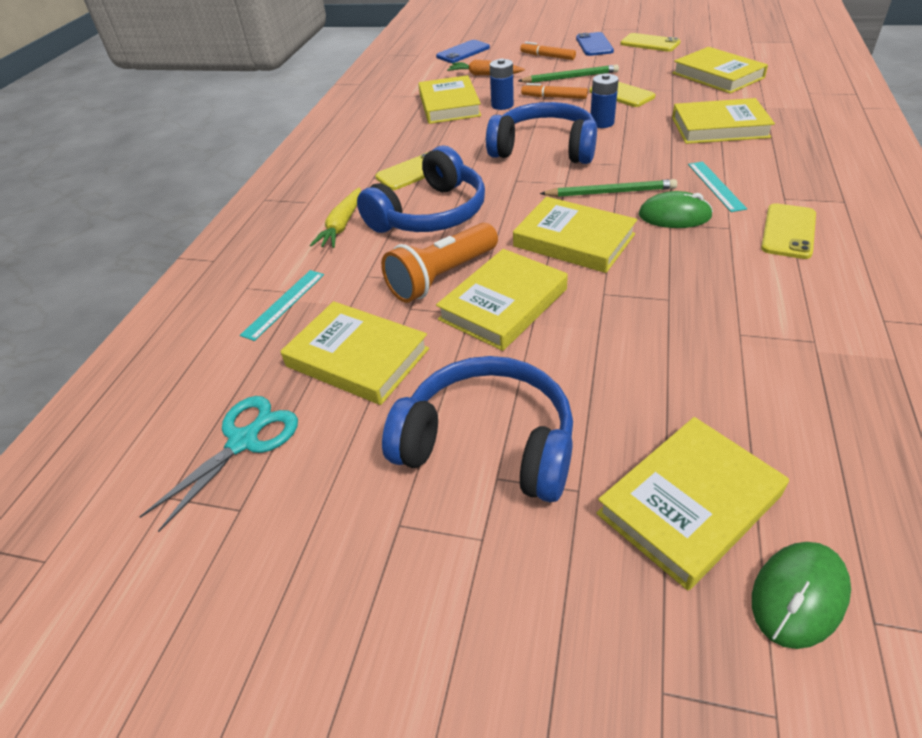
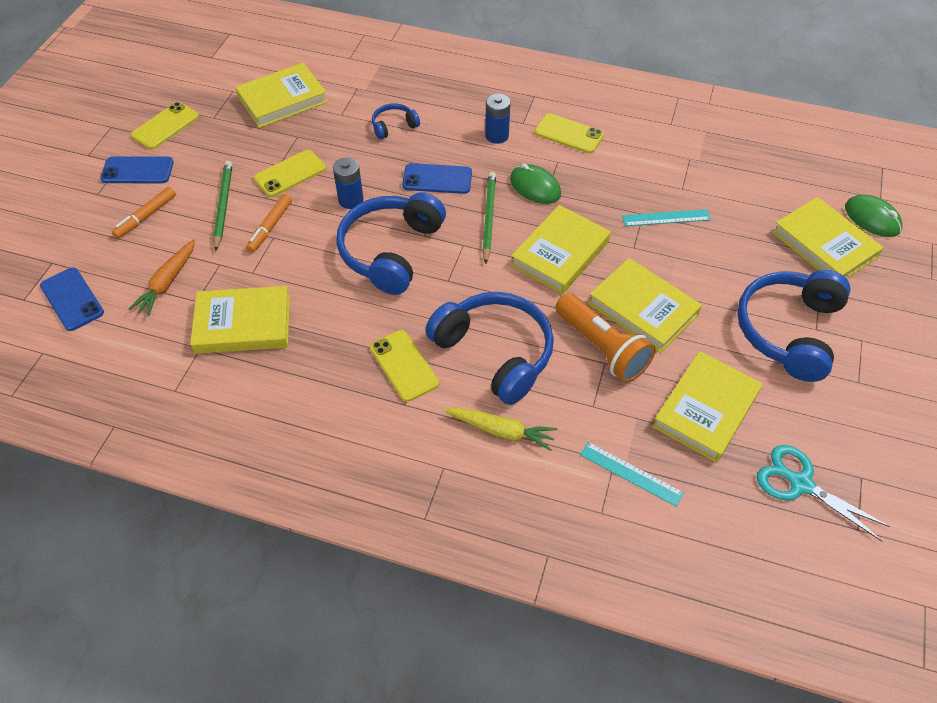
camera: 90 degrees left, 10 degrees up
blue battery [490,59,514,110] -> blue battery moved to [485,94,511,144]
green mouse [639,191,713,228] -> green mouse turned 60 degrees counterclockwise [510,164,561,204]
yellow book [672,98,775,144] -> blue headphones [372,103,420,139]
turquoise ruler [688,162,747,212] -> turquoise ruler moved to [622,209,711,226]
none -> blue phone [402,163,472,194]

